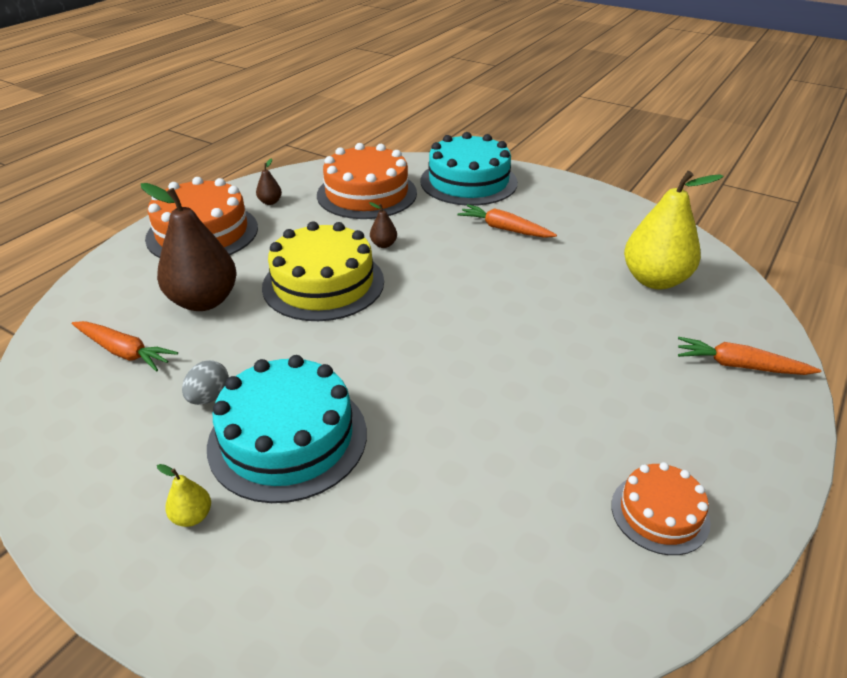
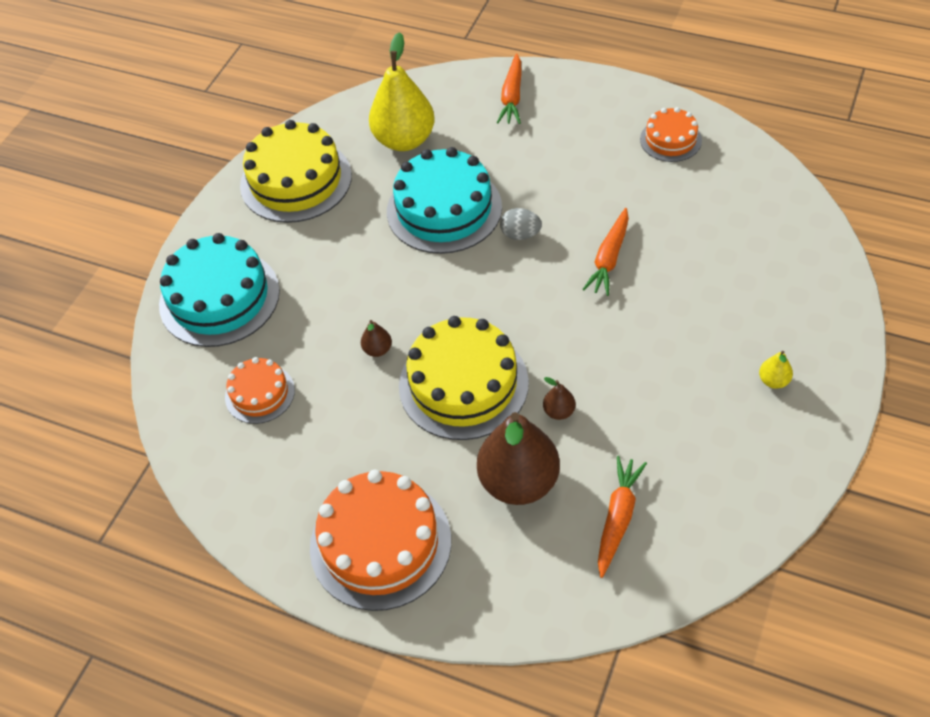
camera: 95 degrees left, 15 degrees up
grey egg [182,360,229,405] -> grey egg moved to [500,208,542,240]
turquoise cake [207,355,367,503] -> turquoise cake moved to [387,147,502,254]
brown pear [256,158,282,205] -> brown pear moved to [543,377,576,420]
orange cake [317,143,417,219] -> orange cake [225,357,295,424], size x0.54
orange carrot [457,204,557,238] -> orange carrot moved to [582,208,629,296]
none -> yellow cake [240,120,352,223]

